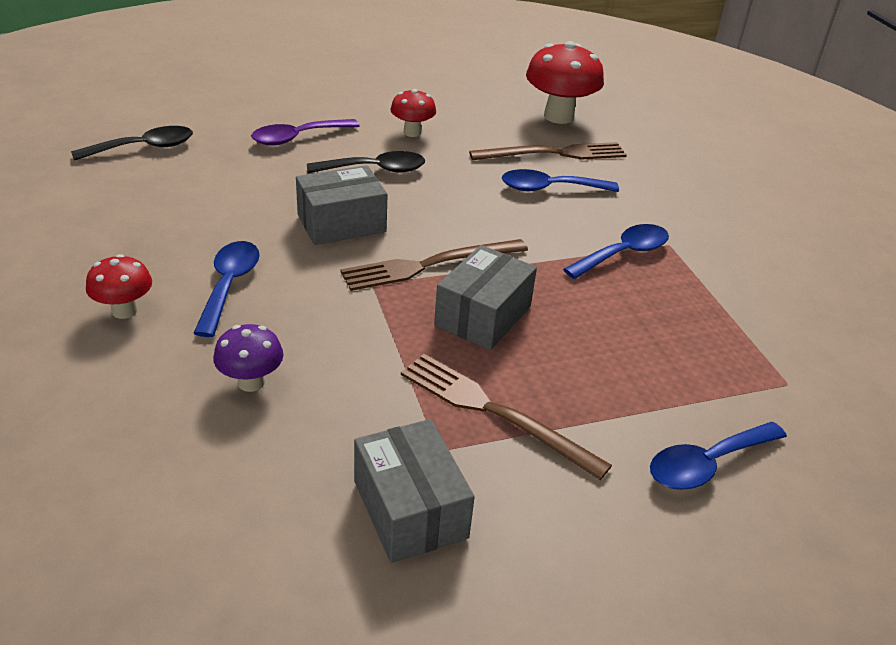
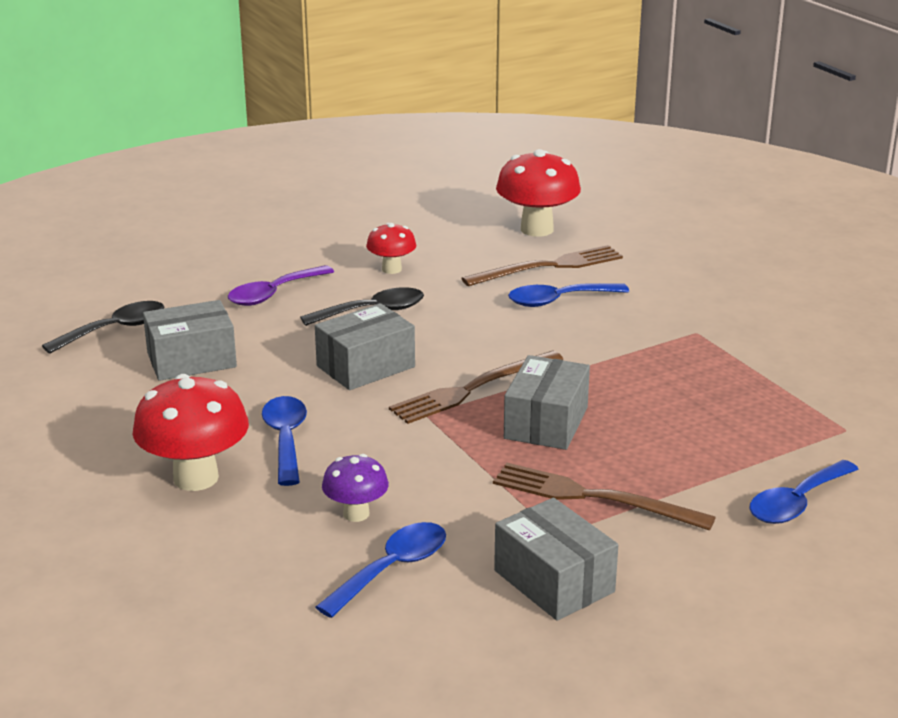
camera: 10 degrees left, 10 degrees down
red mushroom [86,254,152,319] -> red mushroom [133,374,249,491], size x1.77
blue spoon [563,224,669,279] -> blue spoon moved to [316,522,446,618]
none -> grey box [143,300,237,381]

